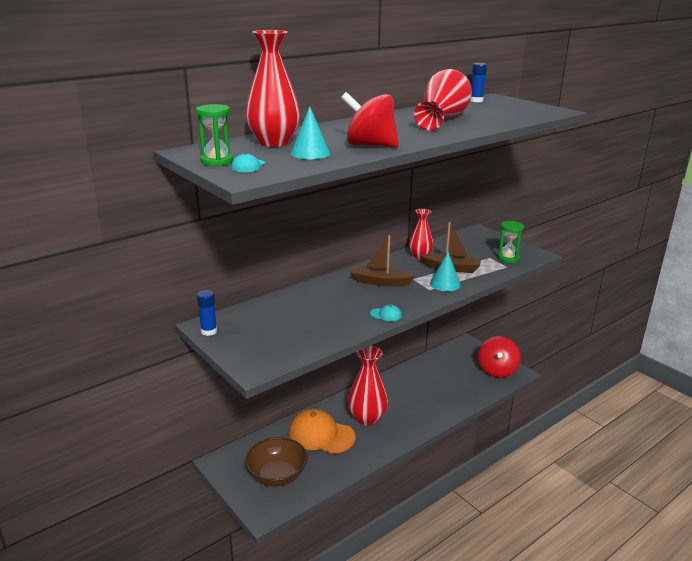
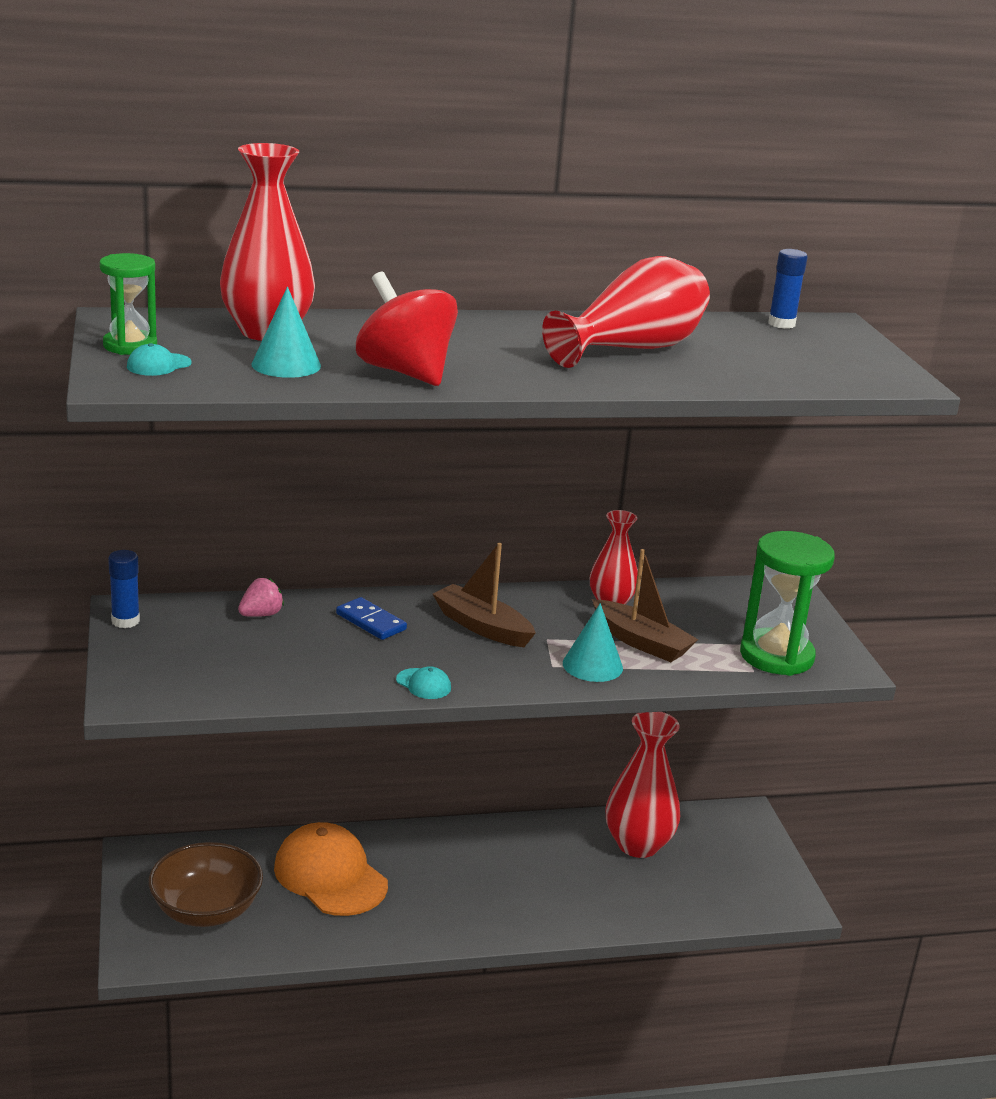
camera: 25 degrees right, 0 degrees up
red vase [348,346,388,426] -> red vase moved to [606,712,680,858]
red spinning top [478,336,521,378] -> none
green hourglass [497,221,524,263] -> green hourglass [740,531,835,676], size x1.62
none -> pink strawberry [238,578,284,617]
none -> blue domino [336,597,407,640]

